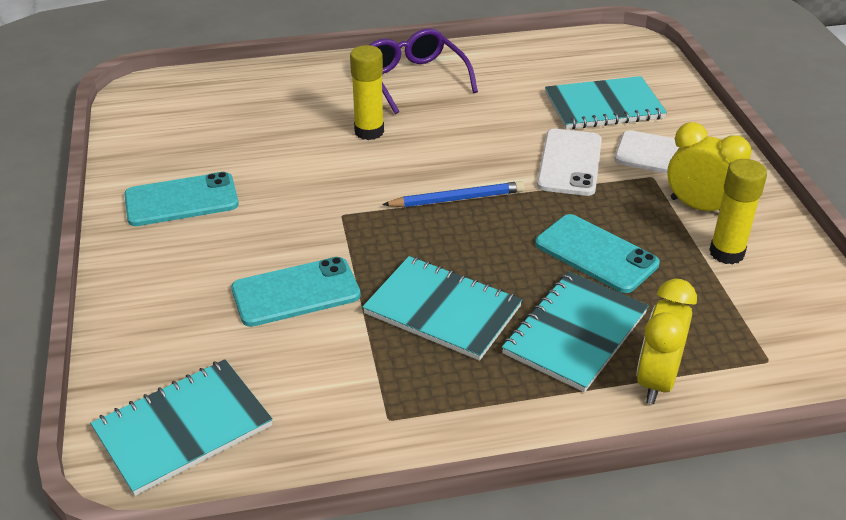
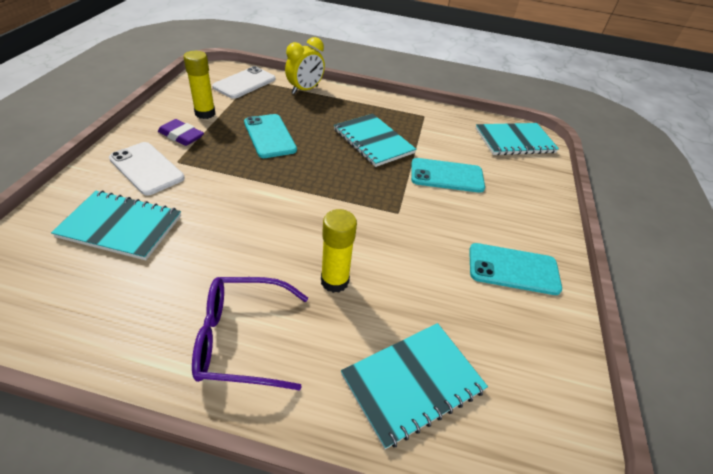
camera: 160 degrees left, 5 degrees up
purple glasses [369,28,478,114] -> purple glasses turned 90 degrees clockwise [192,277,308,391]
blue pencil [382,181,525,207] -> none
turquoise notebook [502,272,649,392] -> turquoise notebook moved to [341,323,488,449]
white phone [537,129,602,196] -> white phone moved to [212,66,276,99]
yellow clock [667,122,752,211] -> purple eraser [158,119,204,146]

